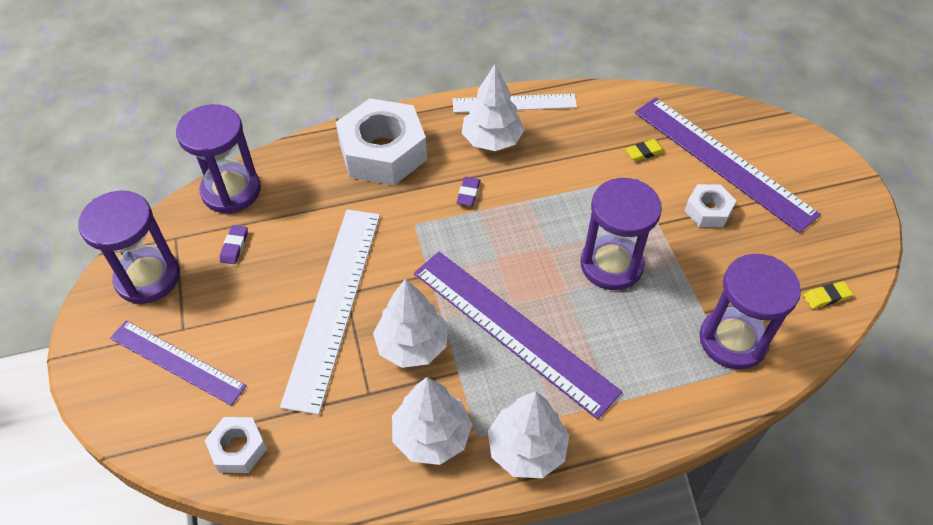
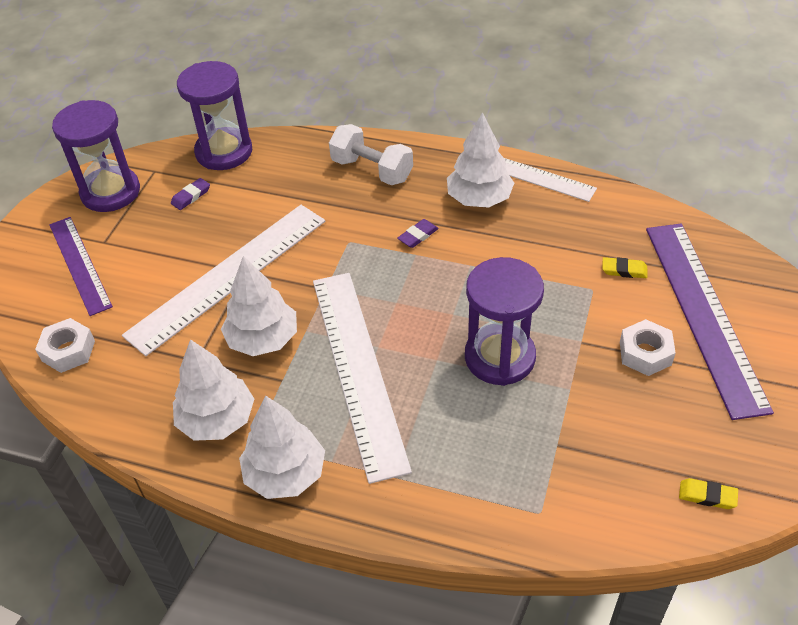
camera: 35 degrees right, 5 degrees down
white nut [336,98,427,185] -> white dumbbell [329,124,413,185]
purple ruler [414,252,622,419] -> white ruler [313,273,412,484]
purple hourglass [700,254,801,370] -> none

